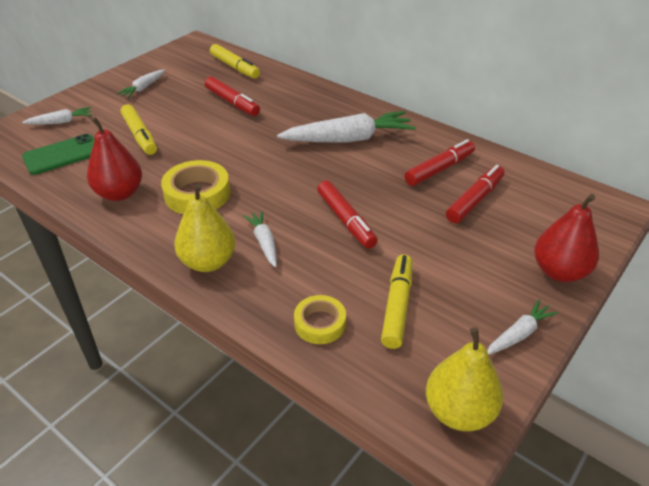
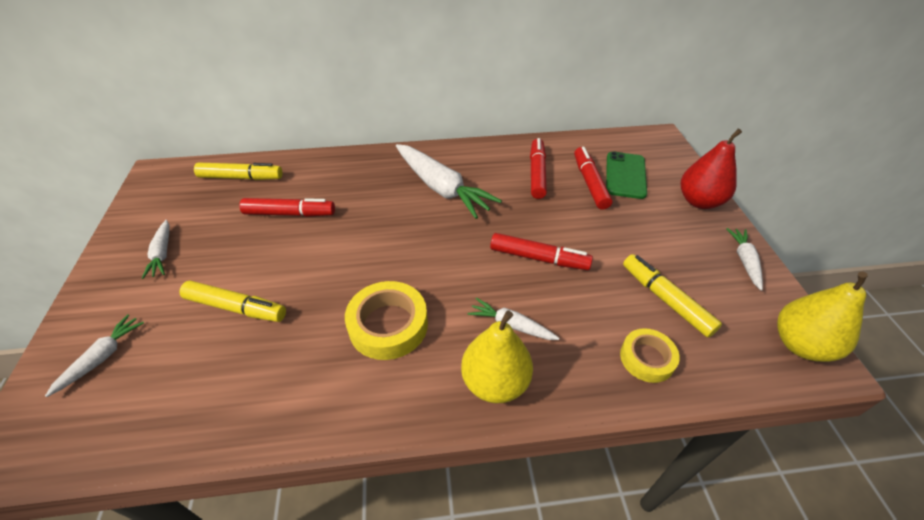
camera: 45 degrees left, 5 degrees up
green phone [22,134,94,175] -> green phone moved to [606,152,647,199]
red pear [87,117,142,201] -> none
white carrot [277,111,416,143] -> white carrot turned 105 degrees clockwise [396,144,502,219]

